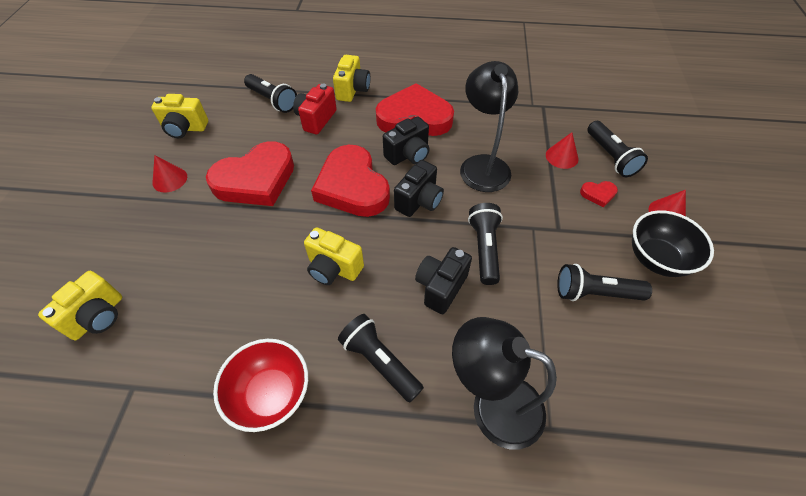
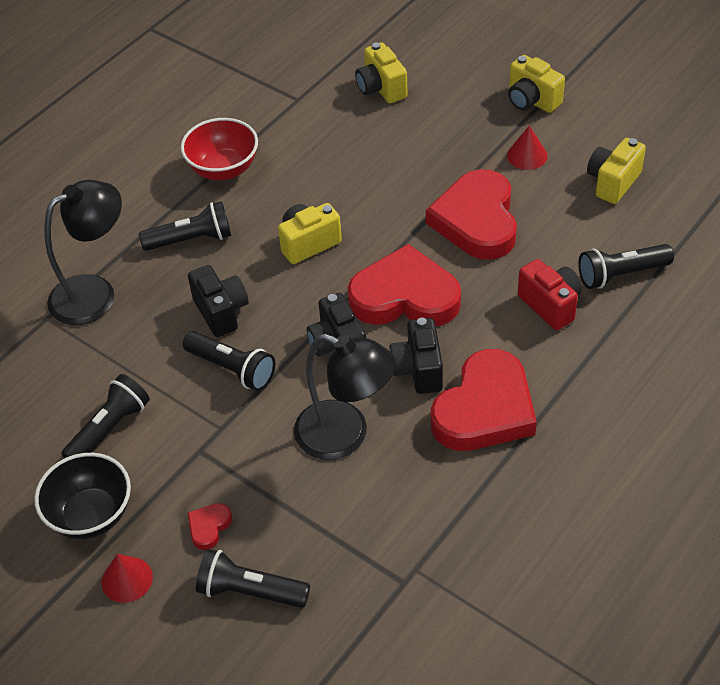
camera: 125 degrees right, 5 degrees down
yellow camera [333,55,370,102] -> yellow camera moved to [508,55,565,113]
red cone [546,132,578,169] -> none

